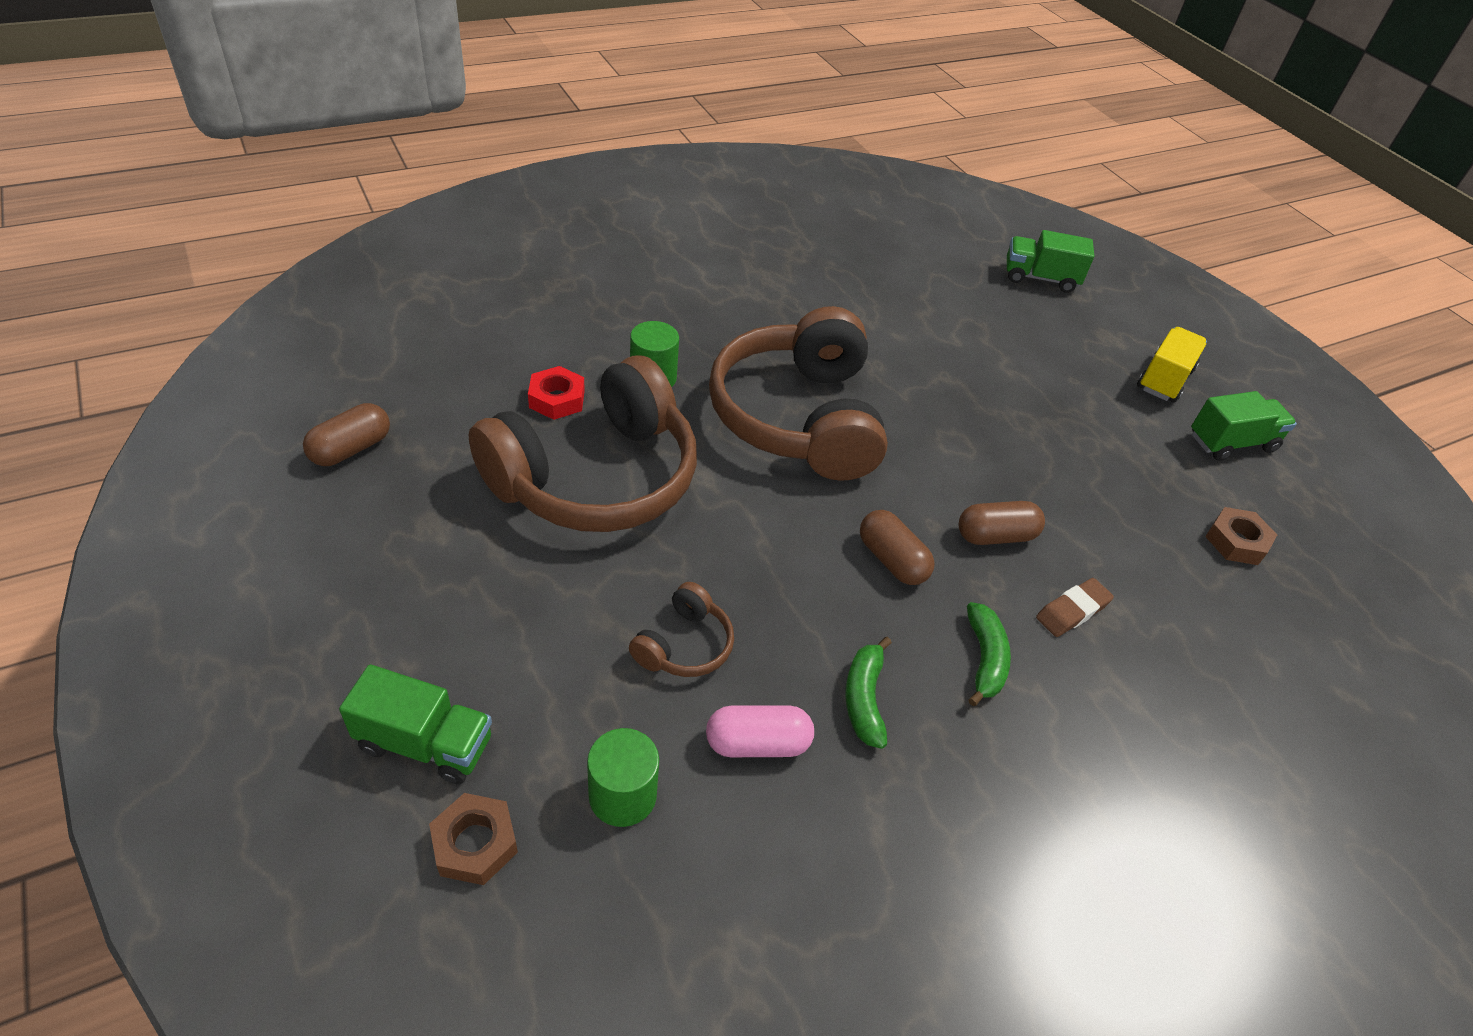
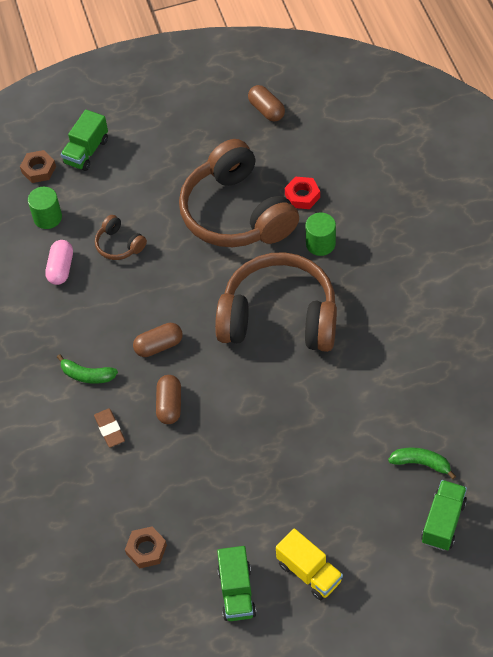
camera: 110 degrees right, 10 degrees up
green banana [845,637,892,749] -> green banana moved to [388,448,456,479]

